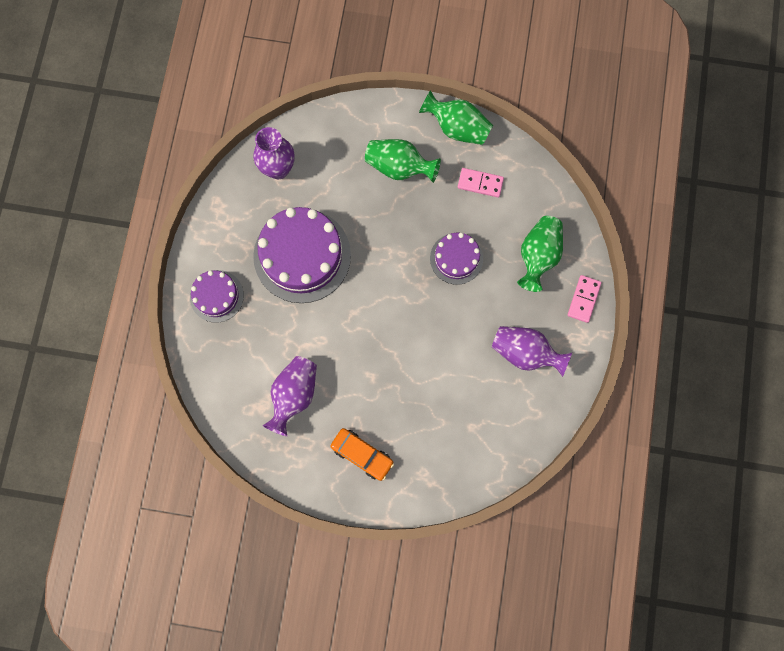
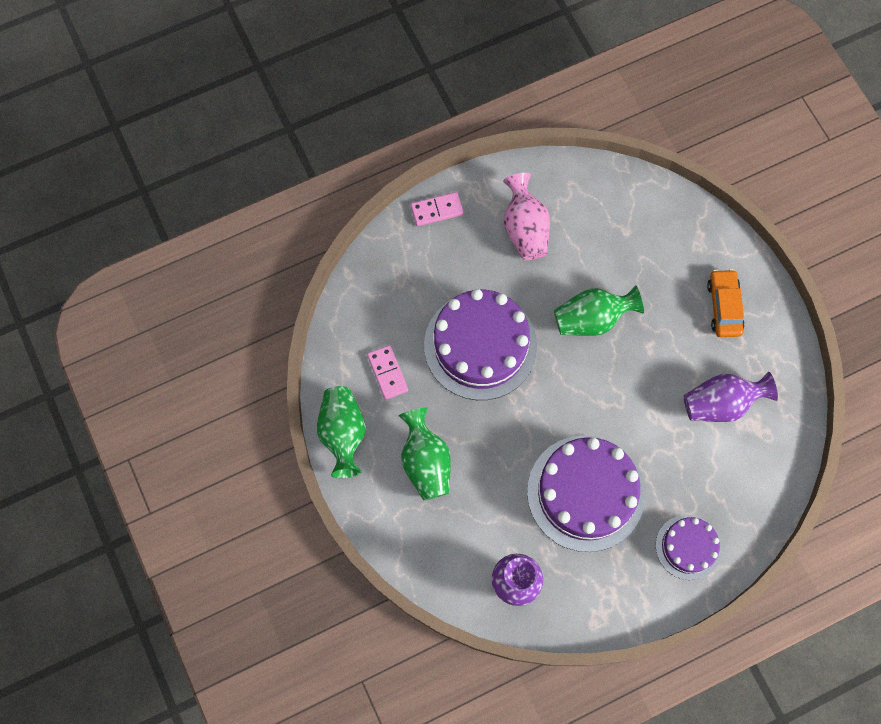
camera: 125 degrees left, 5 degrees down
purple cake [430,233,483,285] -> purple cake [424,289,537,400], size x1.83
purple vase [492,326,572,377] -> pink vase [503,173,550,260]
green vase [517,216,563,292] -> green vase moved to [554,285,644,336]

